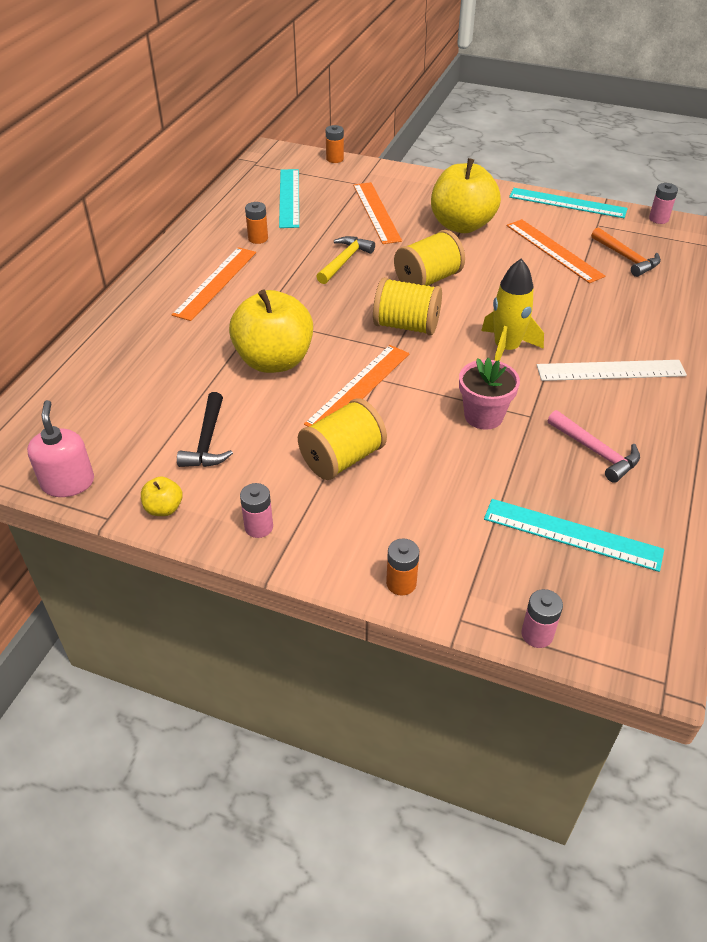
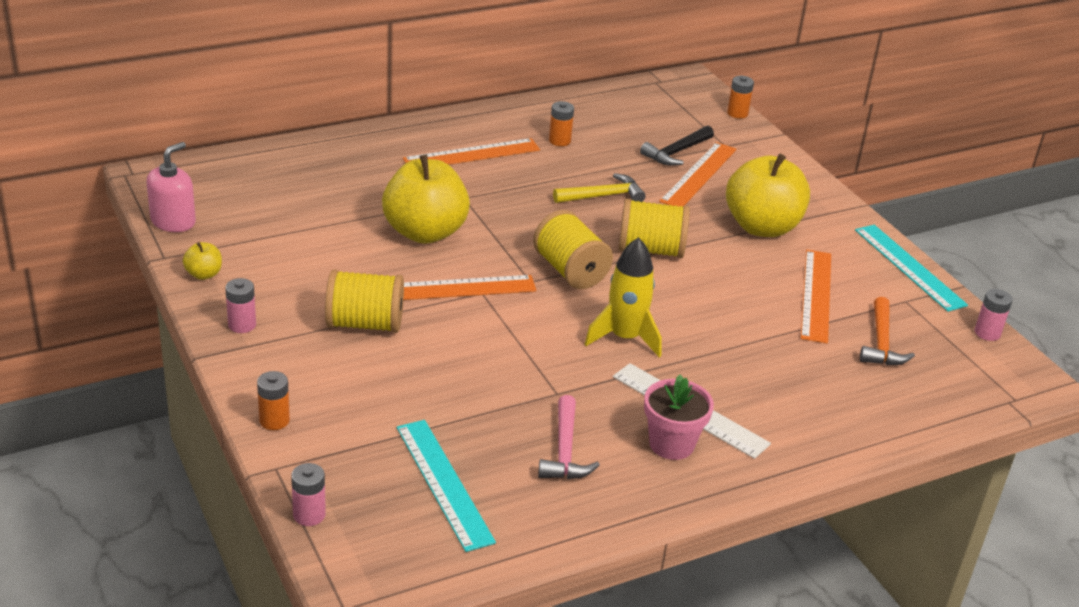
camera: 40 degrees right, 10 degrees down
black hammer [177,392,233,467] -> black hammer moved to [640,126,714,166]
turquoise ruler [279,169,299,228] -> none
pink flower pot [459,358,520,430] -> pink flower pot moved to [644,375,714,460]

